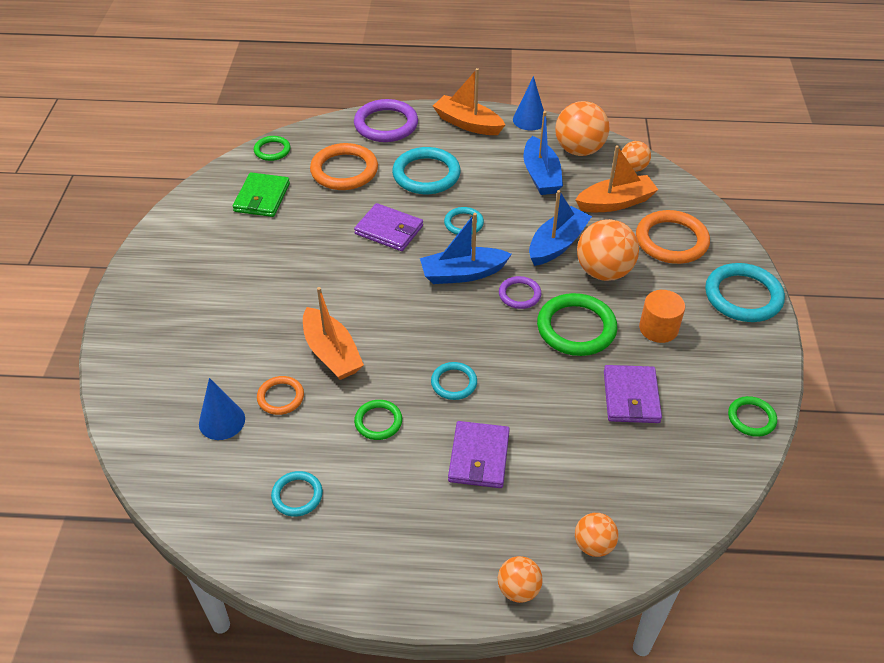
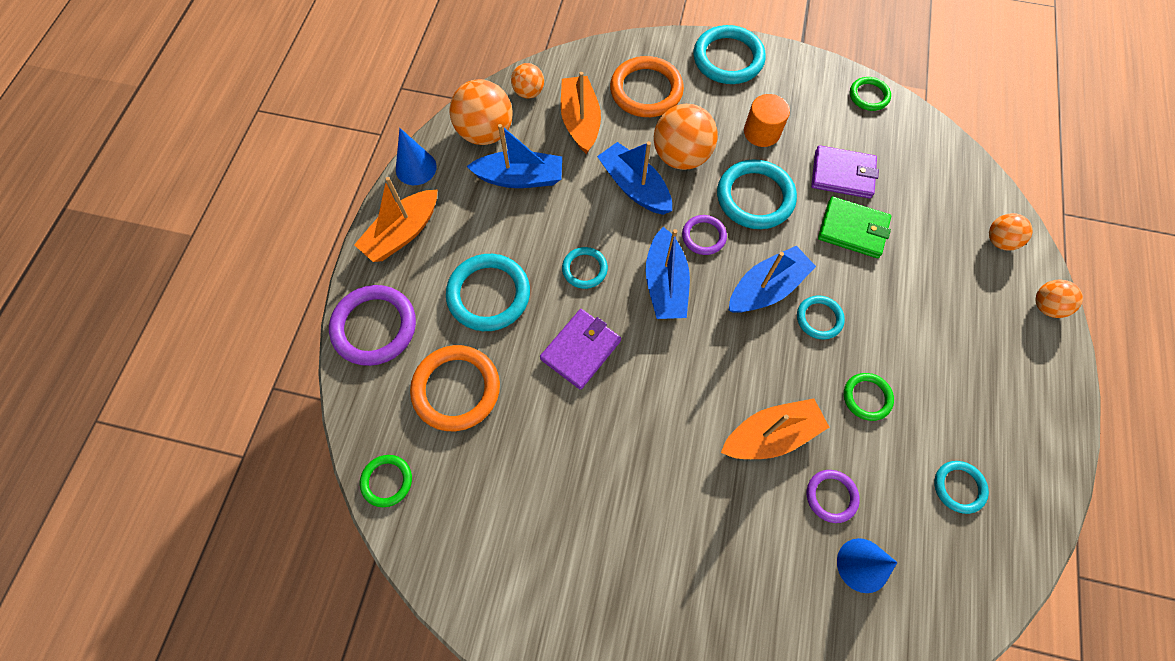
camera: 80 degrees left, 20 degrees up
green wallet [233,172,290,217] -> green wallet moved to [818,197,891,258]
orange ring [257,376,304,415] -> purple ring [807,470,860,523]
purple wallet [448,421,510,488] -> none
green ring [537,293,617,356] -> turquoise ring [717,160,797,229]
none -> blue boat [729,246,816,313]

